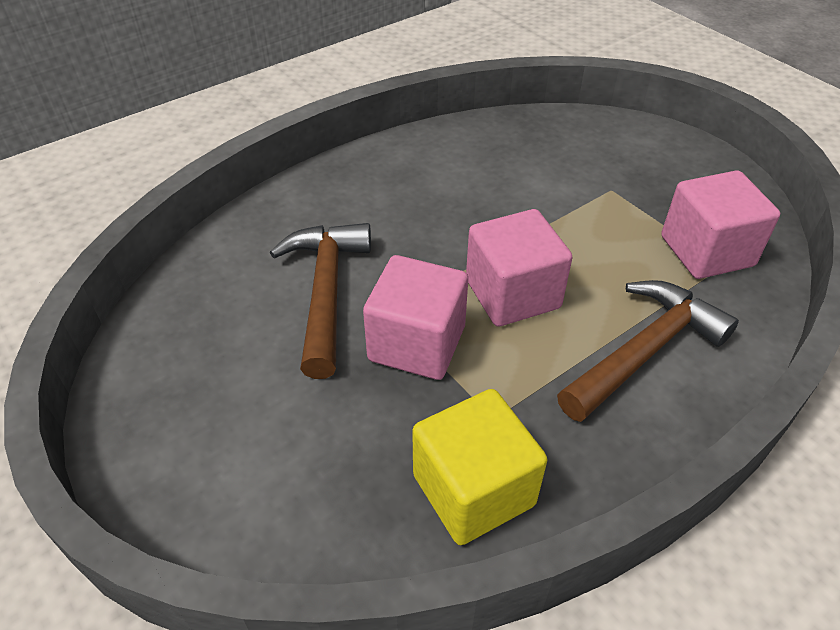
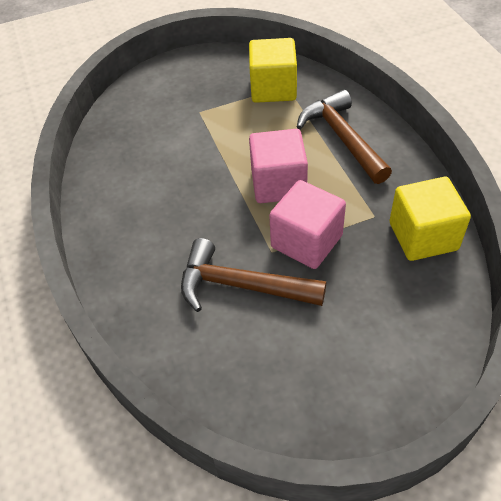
camera: 70 degrees left, 5 degrees up
pink cube [661,170,780,279] -> yellow cube [249,38,297,103]

